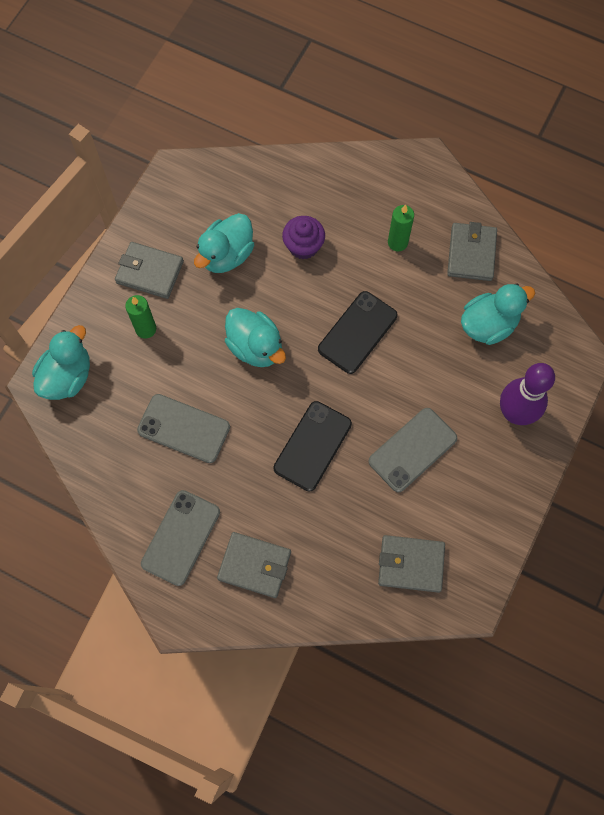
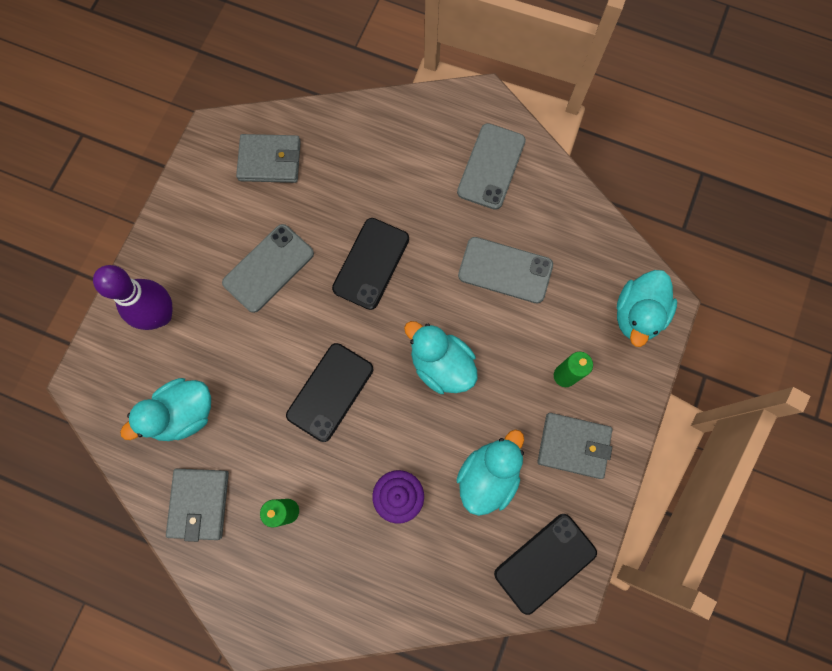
camera: 175 degrees right, 5 degrees up
grey wallet [217,532,291,598] -> none
none -> black phone [494,514,597,615]

